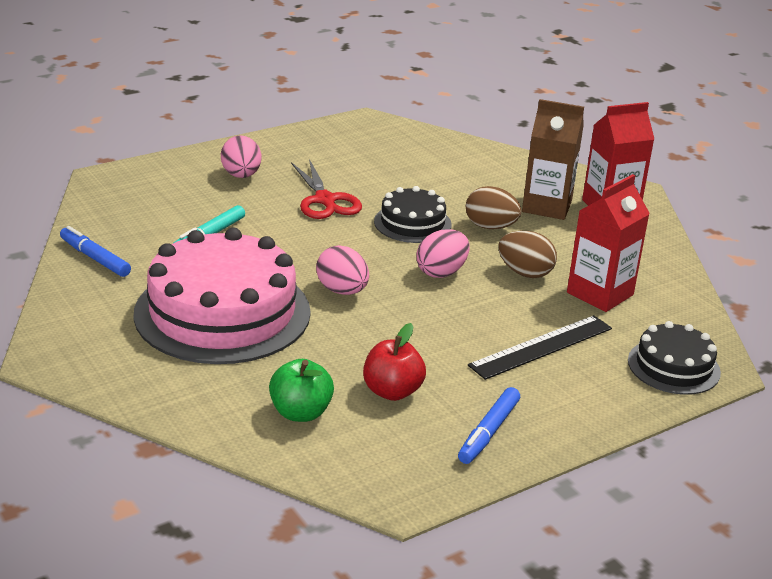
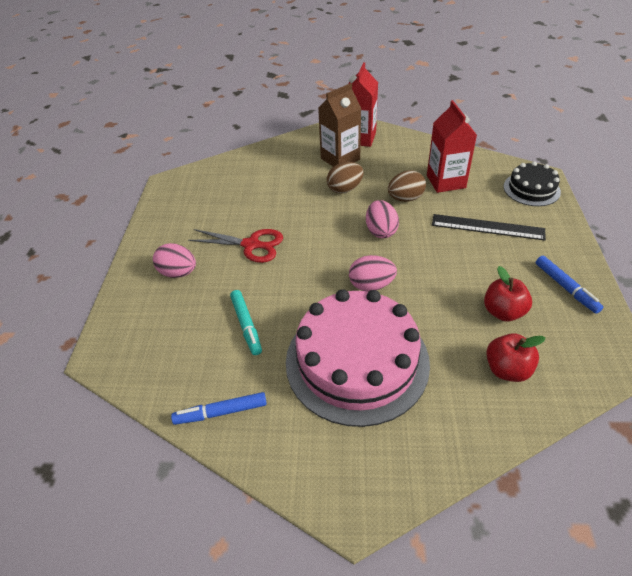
camera: 50 degrees left, 15 degrees up
green apple [269,359,334,422] -> red apple [486,333,545,382]
black cake [374,186,452,243] -> none
black ruler [468,315,612,380] -> black ruler turned 75 degrees counterclockwise [432,214,546,241]

